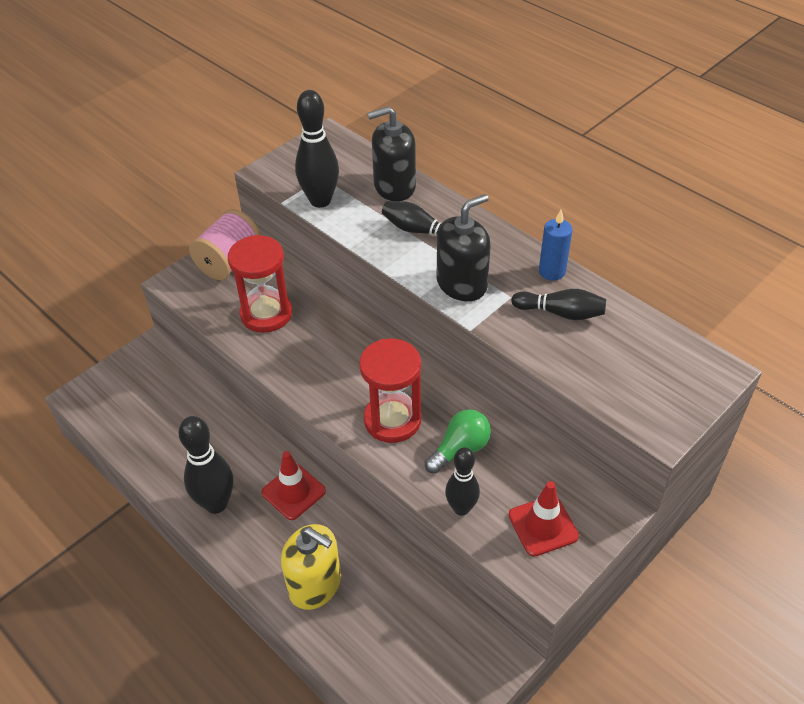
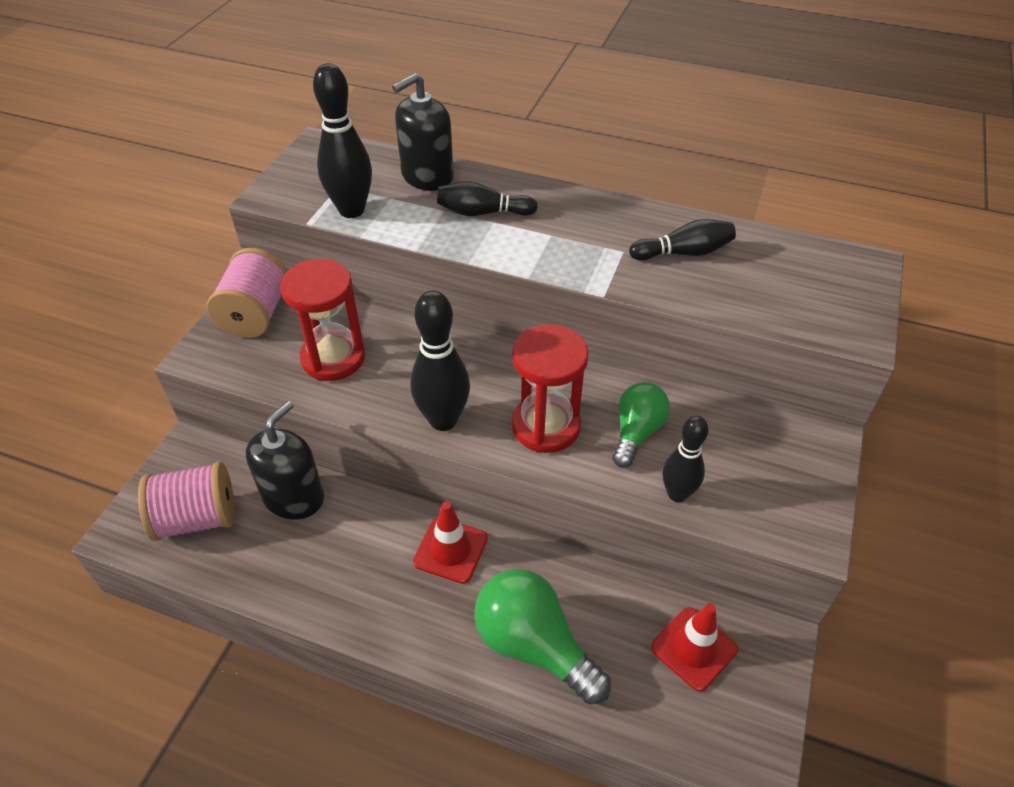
camera: 25 degrees left, 0 degrees up
black bowling pin [178,416,233,514] -> black bowling pin moved to [410,290,470,431]
yellow soap dispenser [281,524,341,610] -> green light bulb [474,569,611,705]
black soap dispenser [437,194,491,301] -> black soap dispenser moved to [246,401,324,520]
red traffic cone [508,481,579,557] -> red traffic cone moved to [651,603,738,692]
blue candle [539,210,573,281] -> none
none -> pink spool [138,462,235,541]

